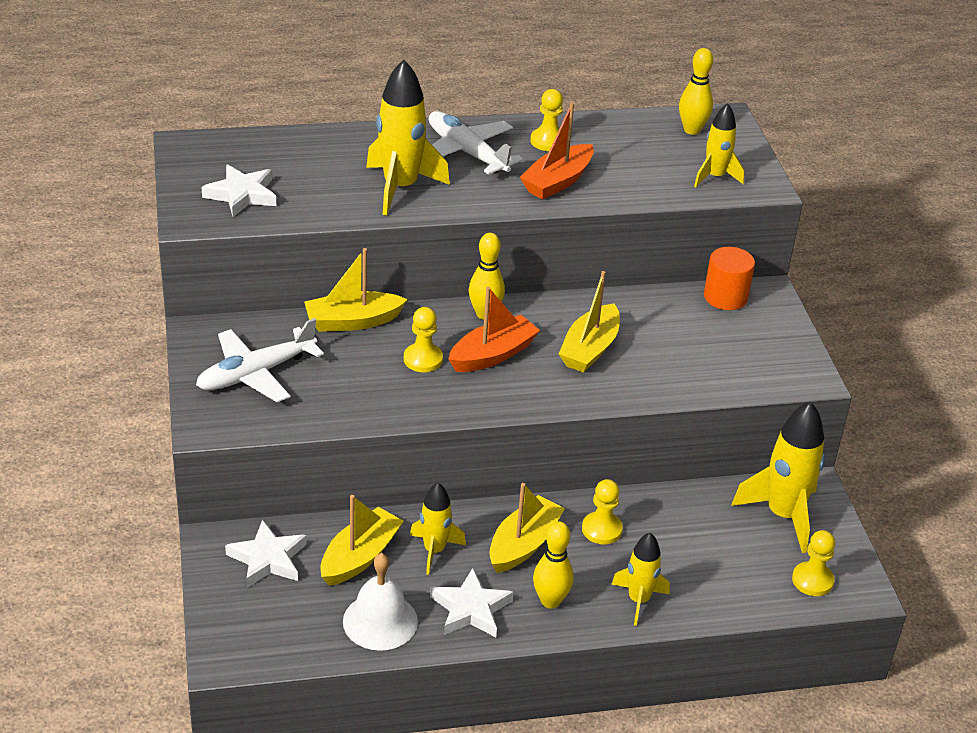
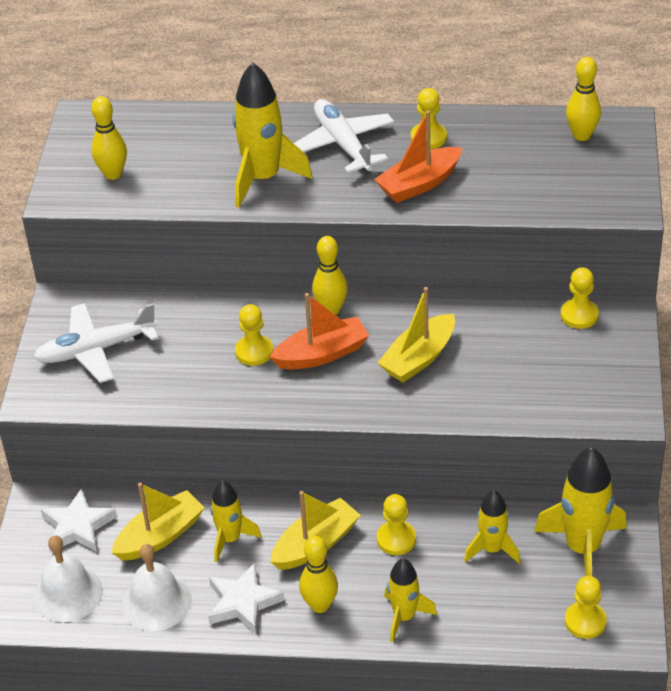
camera: 20 degrees right, 5 degrees up
white star [201,164,276,217] -> yellow bowling pin [91,96,127,180]
yellow boat [304,248,408,332] -> none
yellow rocket [694,103,744,187] -> yellow rocket moved to [464,490,520,563]
orange cylinder [704,247,755,310] -> yellow pawn [560,267,599,329]
none -> white bell [33,535,103,622]

